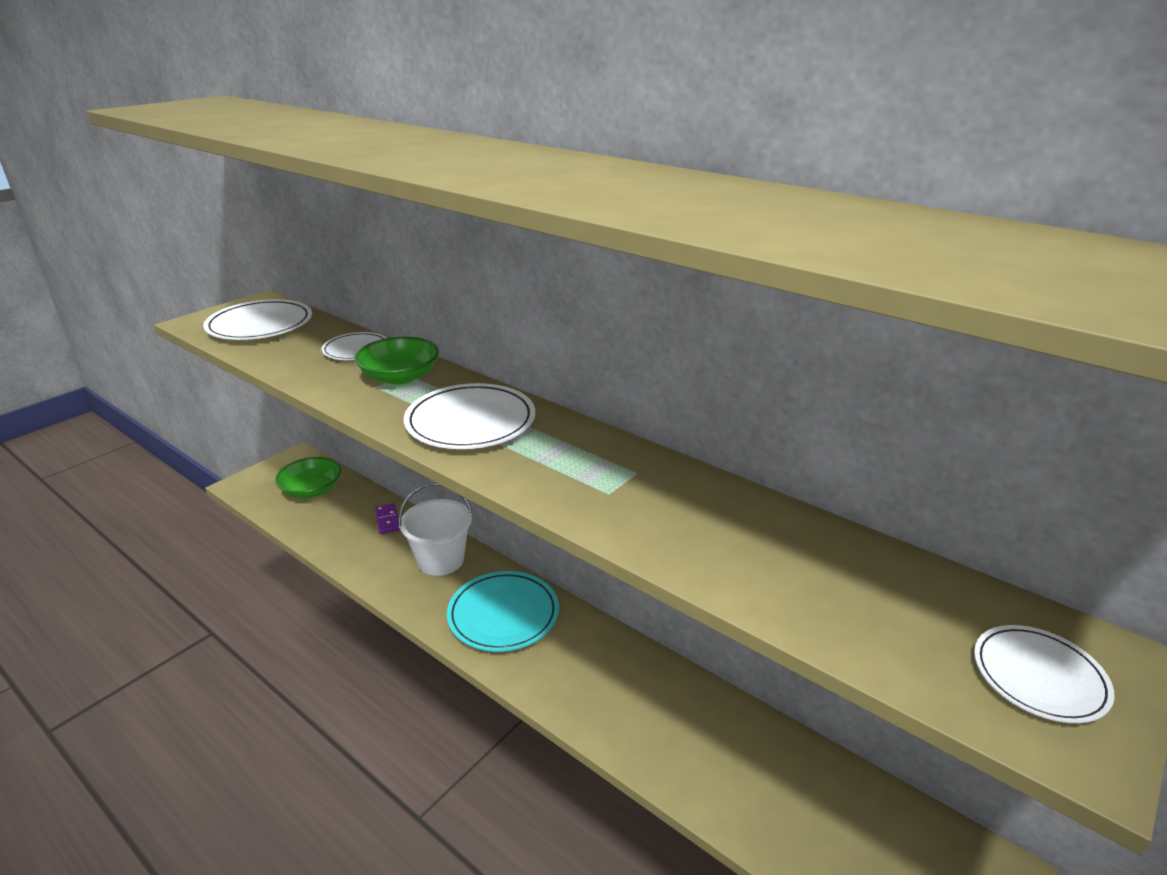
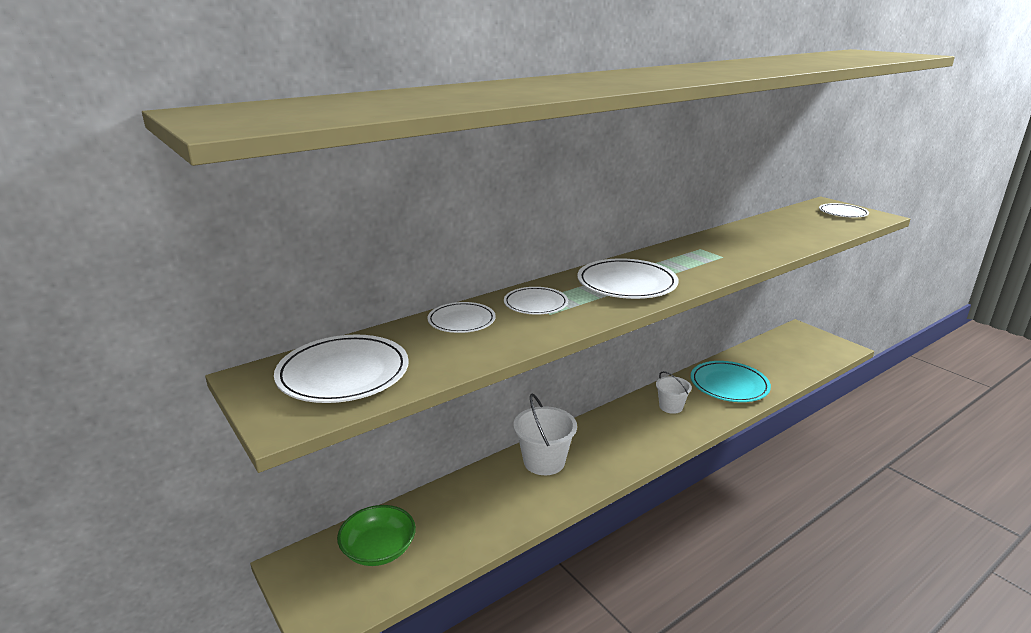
camera: 75 degrees left, 5 degrees down
green bowl [354,337,439,385] -> white plate [504,287,568,315]
purple domino [375,503,400,534] -> none
turquoise plate [447,571,559,652] -> turquoise plate moved to [691,361,771,402]
none -> white bucket [656,371,692,414]

